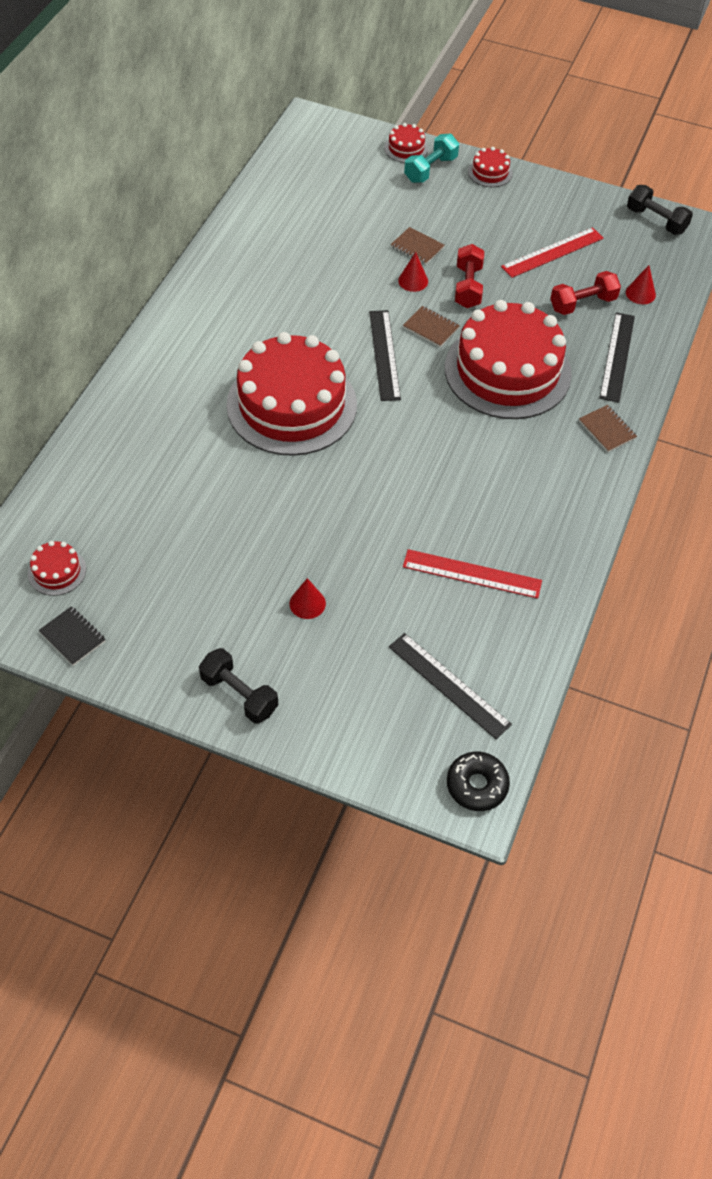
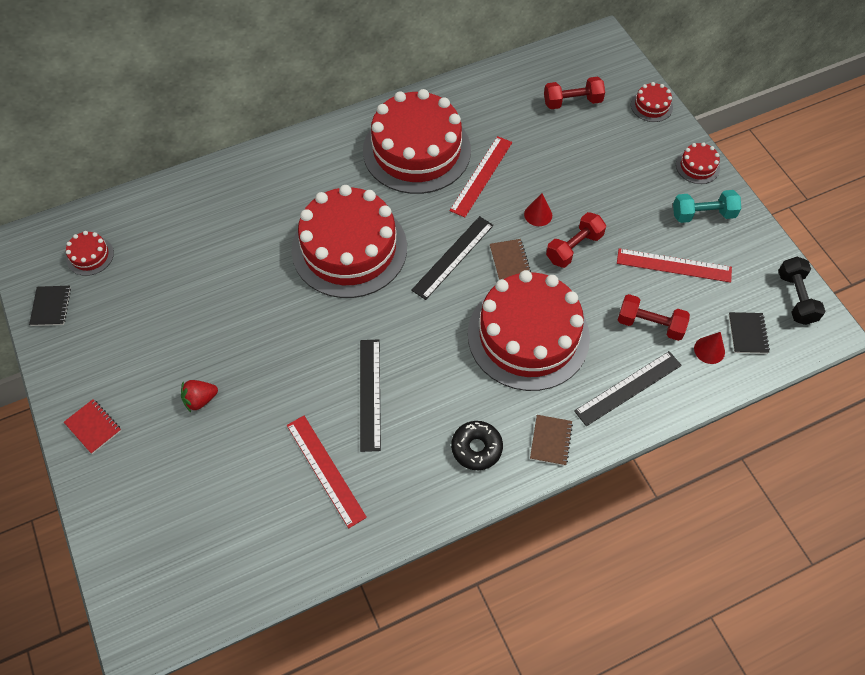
camera: 45 degrees right, 5 degrees up
black dumbbell [199,648,278,724] -> red notebook [64,399,121,454]
red cone [289,578,326,619] -> red strawberry [181,380,218,412]
black ruler [389,633,512,739] -> black ruler moved to [360,340,381,452]
brown notebook [391,227,445,265] -> none
turquoise dumbbell [404,134,459,183] -> turquoise dumbbell moved to [673,190,741,223]
black donut [447,752,510,811] -> black donut moved to [451,421,503,470]
none -> red cake [363,89,471,194]
none -> red ruler [450,136,512,217]
none -> red dumbbell [544,77,605,109]
none -> black notebook [729,312,770,354]

